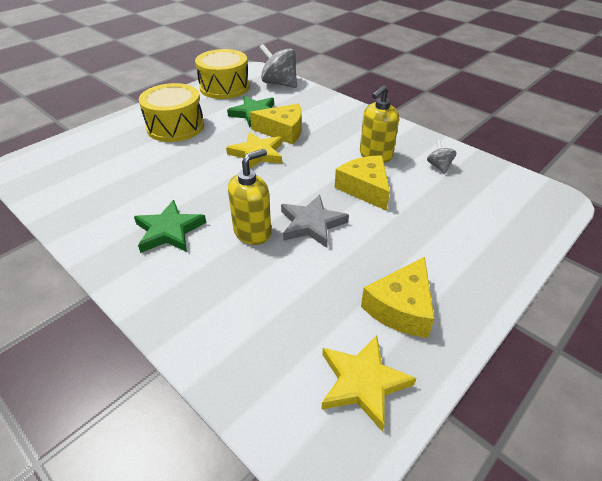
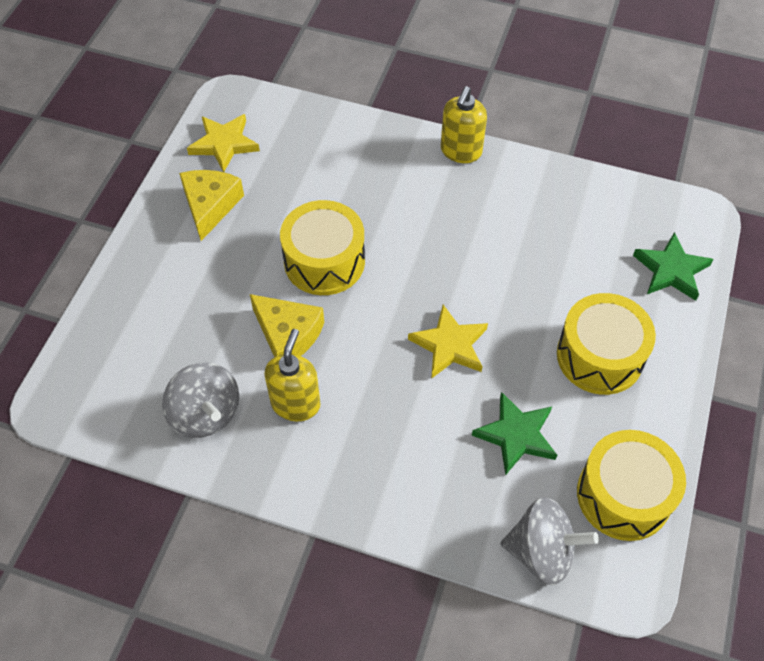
camera: 155 degrees right, 15 degrees up
green star [134,200,206,253] -> green star moved to [633,232,713,301]
yellow soap dispenser [228,149,271,245] -> yellow soap dispenser moved to [441,86,487,163]
yellow cheese [250,104,302,145] -> none
grey star [281,195,349,248] -> yellow drum [280,200,365,295]
grey spinning top [427,139,457,174] -> grey spinning top [162,363,239,438], size x1.93

